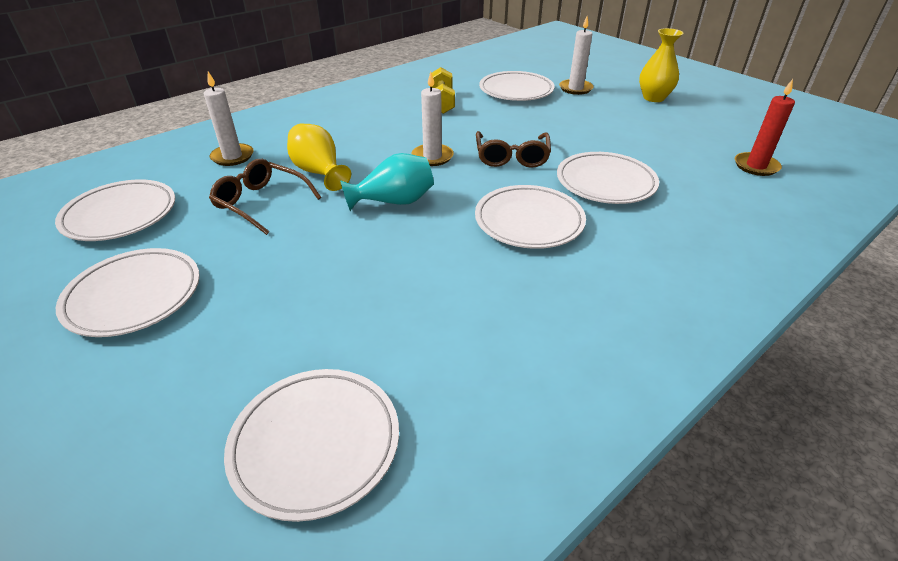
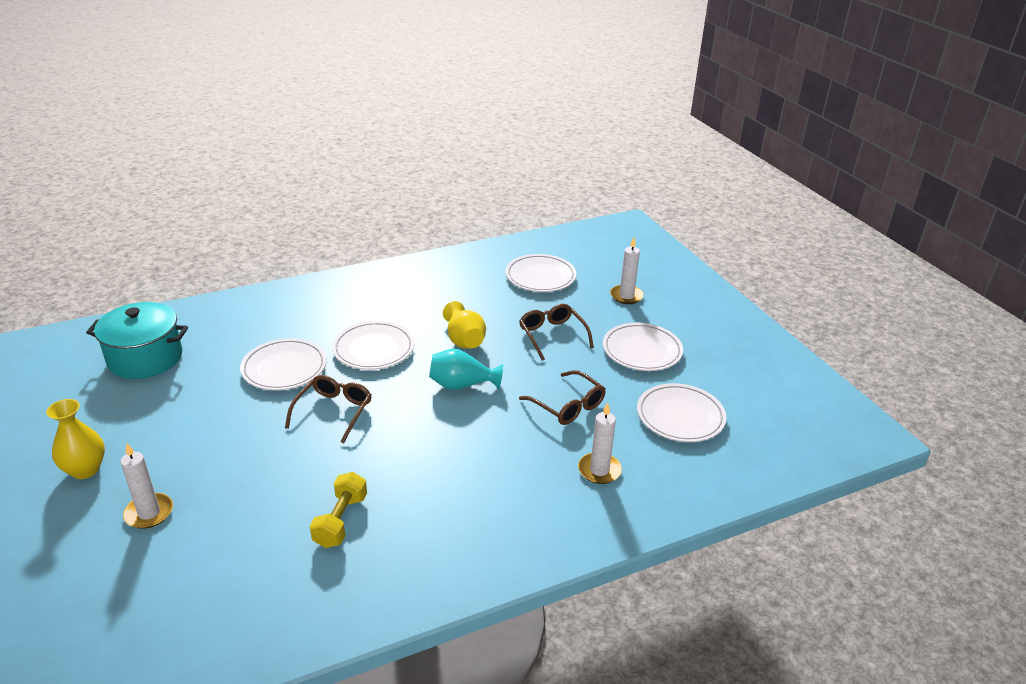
camera: 165 degrees left, 5 degrees down
yellow vase [287,123,351,191] -> yellow vase moved to [443,301,486,349]
white candle [412,72,454,166] -> white candle moved to [610,237,644,304]
white plate [479,71,555,101] -> none
red candle [735,79,795,176] -> turquoise pot [86,302,188,379]
none -> brown glasses [519,304,594,361]

